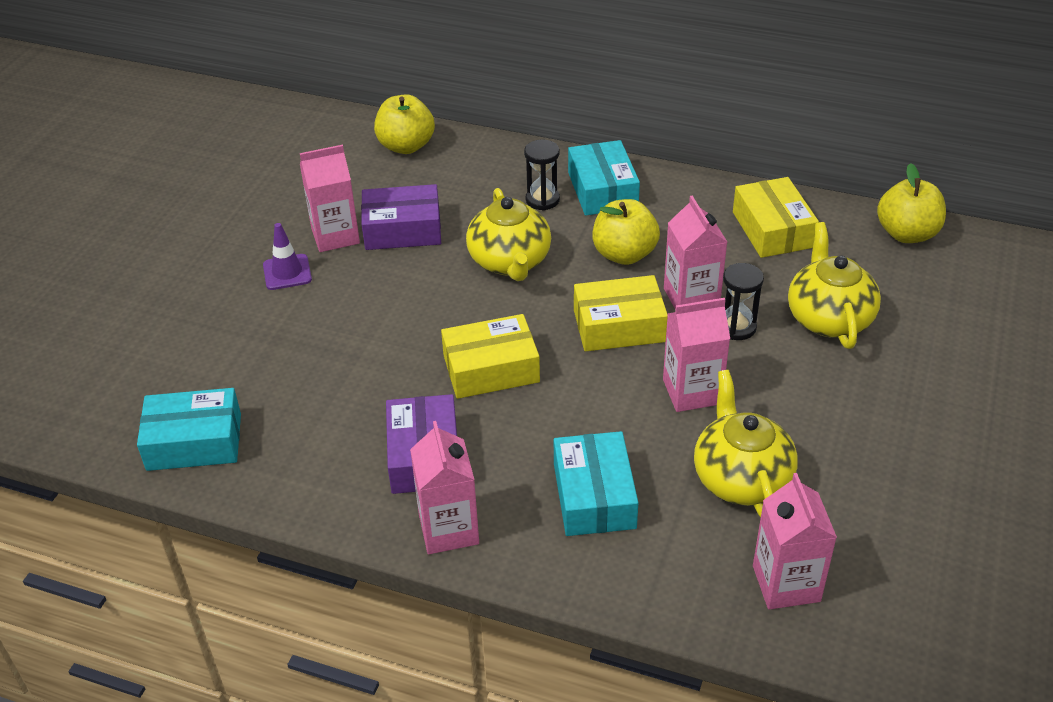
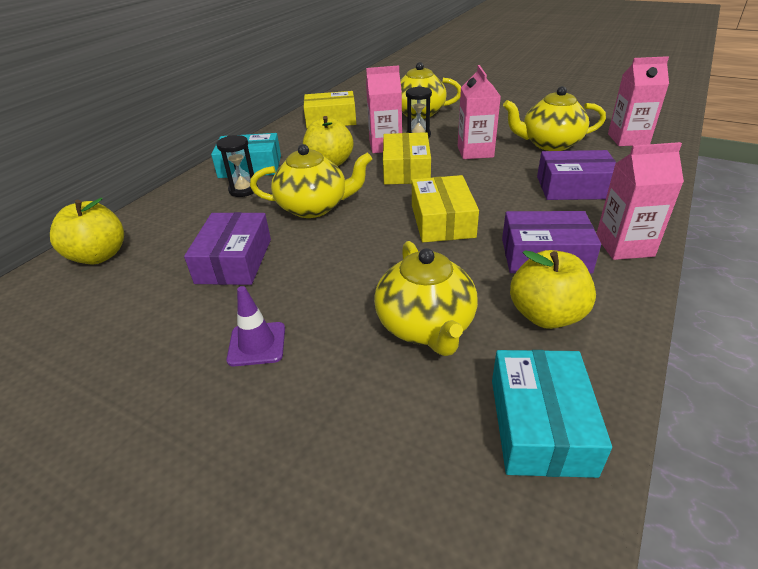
camera: 80 degrees left, 5 degrees down
pink carton [300,145,360,252] -> none
turquoise box [554,431,638,536] -> purple box [537,150,616,200]
yellow apple [877,163,946,243] -> yellow apple moved to [510,250,596,329]
none -> yellow teapot [374,241,478,356]

